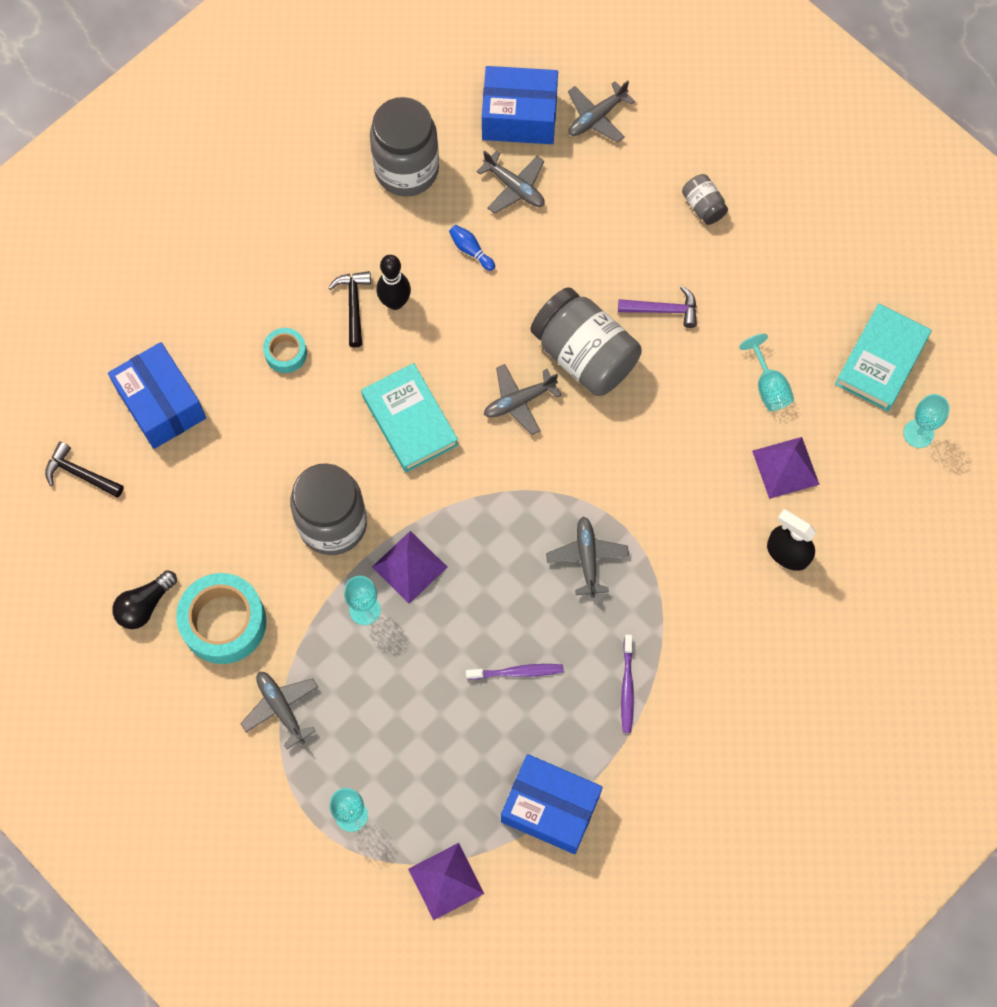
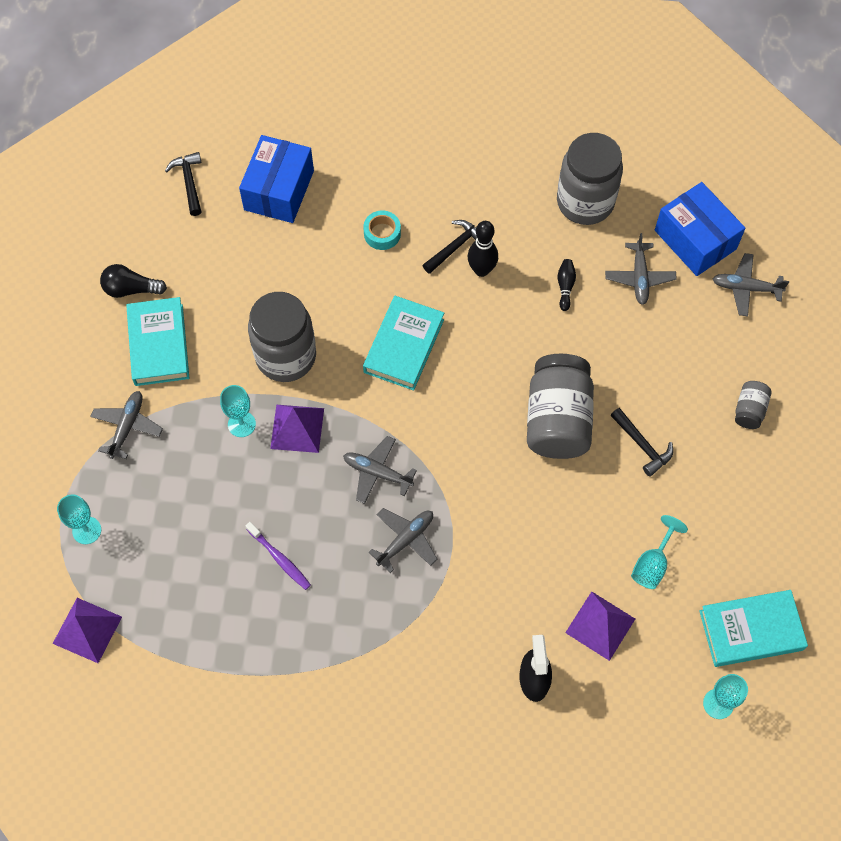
camera: 50 degrees right, 5 degrees down
turquoise tape [176,573,266,664] -> turquoise book [126,297,189,386]
blue bowling pin [449,225,495,271] -> black bowling pin [558,259,576,311]
grey plane [484,364,561,435] -> grey plane moved to [343,436,417,504]
blue box [501,754,603,854] -> none
purple hammer [618,286,697,328] -> black hammer [611,408,673,477]
purple toothbrush [621,635,634,733] -> none

